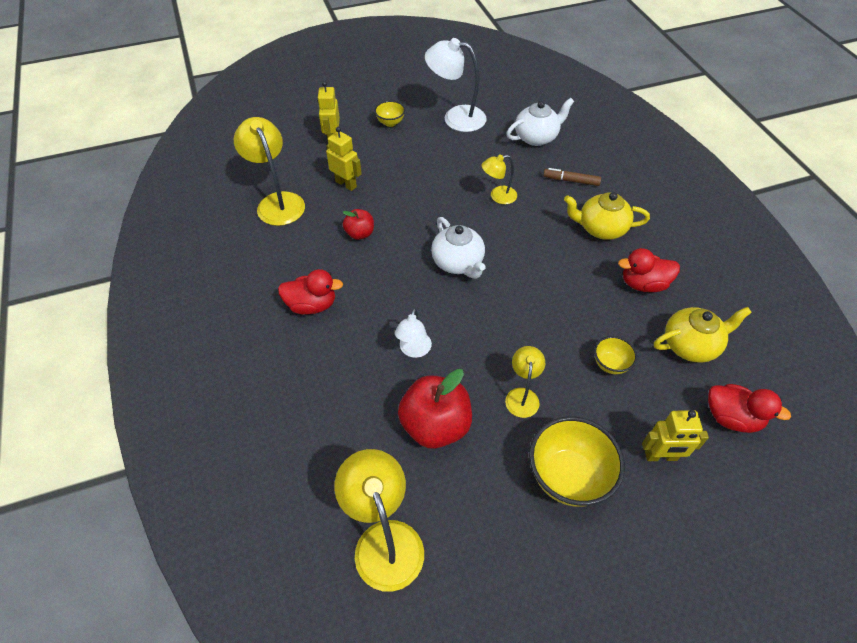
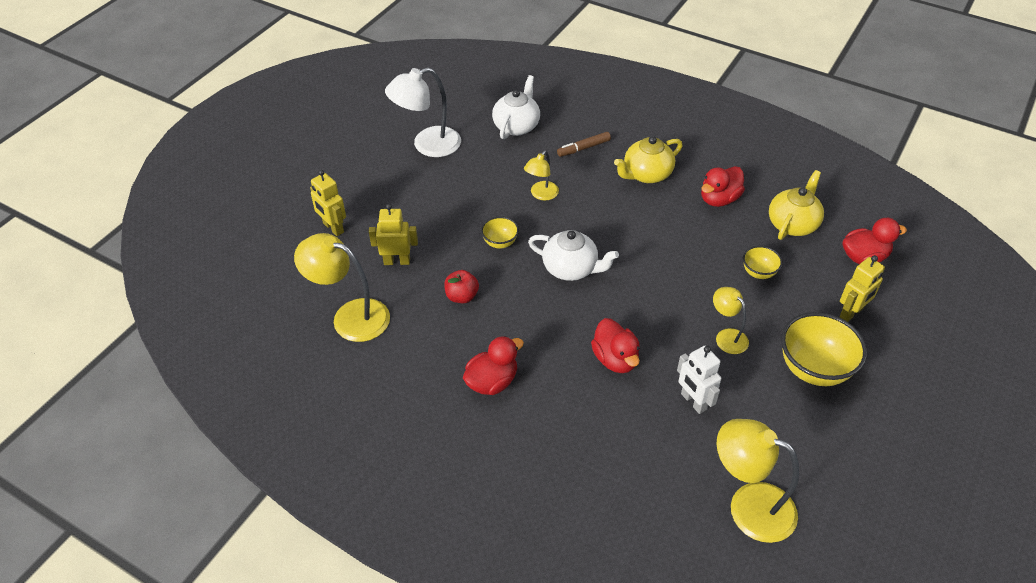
camera: 40 degrees left, 5 degrees down
yellow bowl [375,101,405,127] -> yellow bowl moved to [481,216,519,249]
white lamp [395,308,432,358] -> red duck [591,318,640,373]
red apple [398,369,472,449] -> white robot [677,346,721,414]

